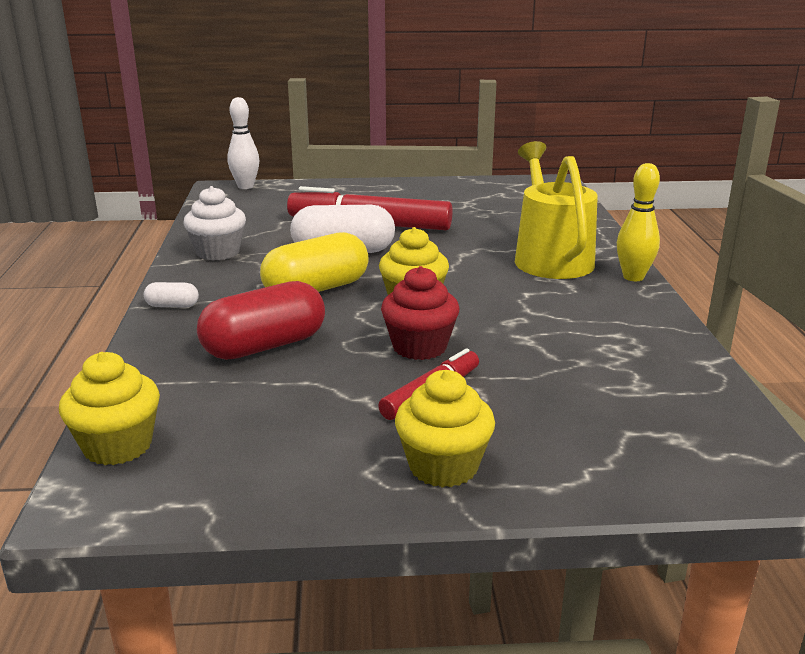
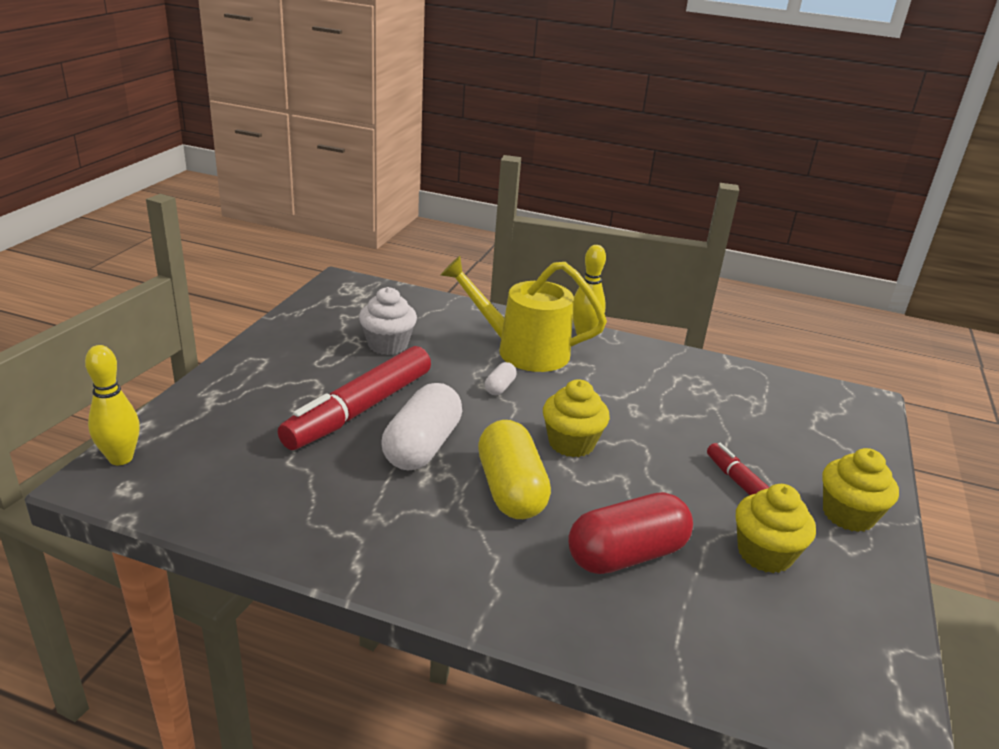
camera: 70 degrees left, 5 degrees up
yellow cupcake [59,352,160,465] -> yellow cupcake moved to [736,484,816,573]
white capsule [144,282,199,308] -> white capsule moved to [485,362,517,395]
white cupcake [183,186,246,261] -> white cupcake moved to [359,287,417,355]
red capsule [197,281,325,360] -> red capsule turned 75 degrees clockwise [568,492,693,574]
white bowling pin [228,97,259,189] -> yellow bowling pin [85,345,139,465]
red cupcake [381,266,459,360] -> none

